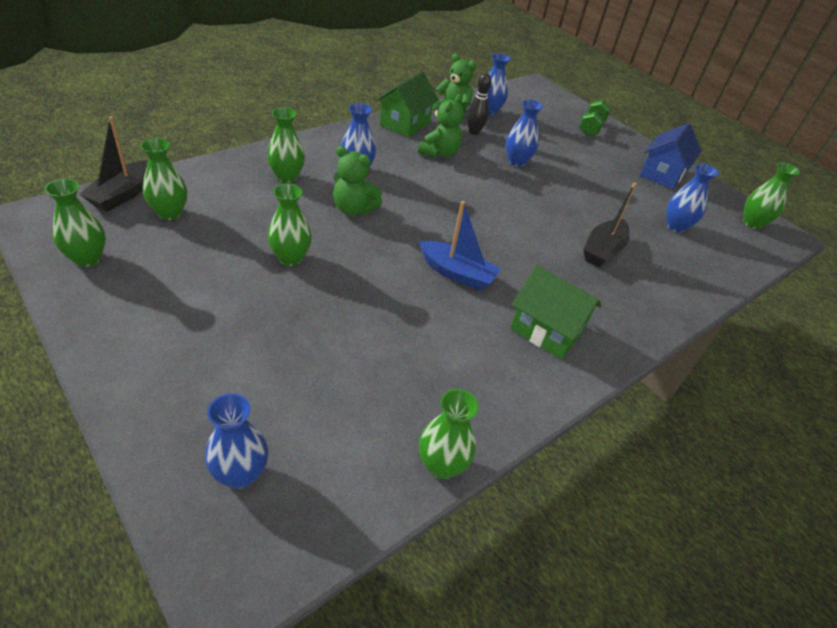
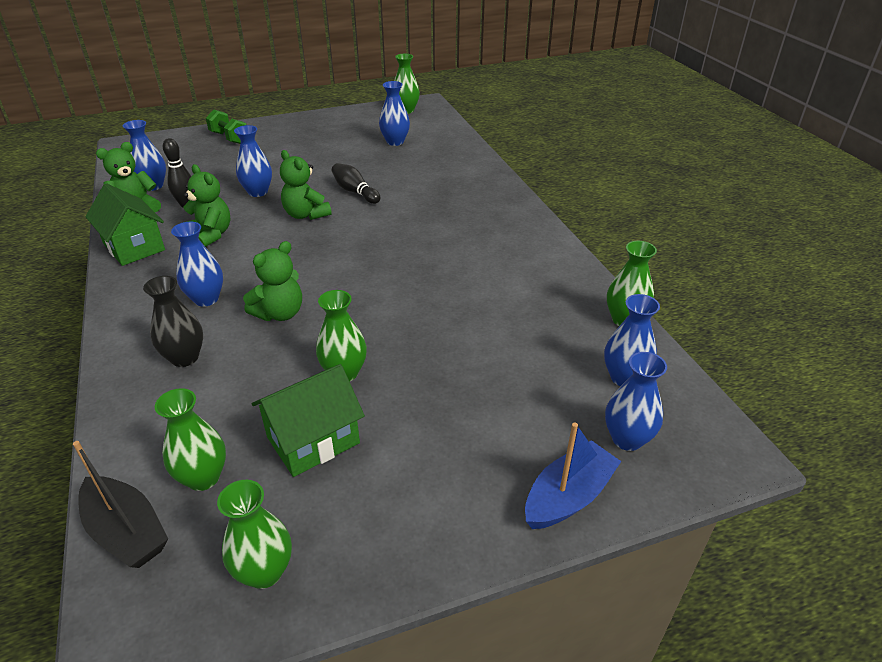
camera: 65 degrees left, 5 degrees down
green vase [267,107,305,183] -> black vase [143,276,203,367]
blue boat [419,201,501,291] -> blue boat moved to [525,422,622,529]
green house [510,265,601,359] -> green house moved to [252,364,365,477]
black boat [583,182,637,267] -> none
blue house [640,123,701,189] -> none
none -> green teddy bear [280,150,332,220]
none -> black bowling pin [332,163,381,204]
none -> blue vase [604,294,660,386]

